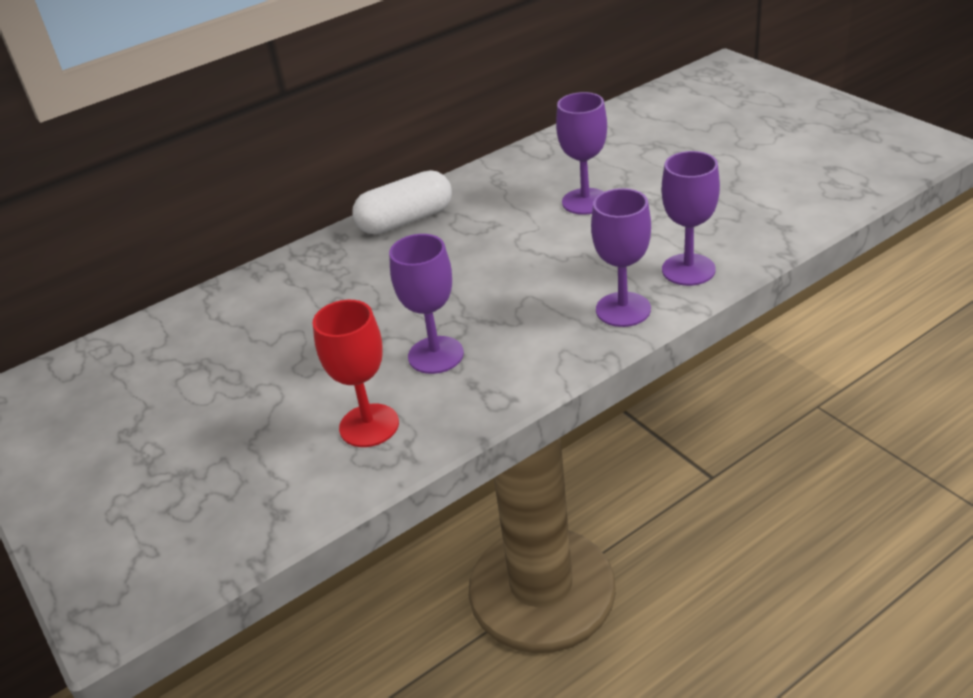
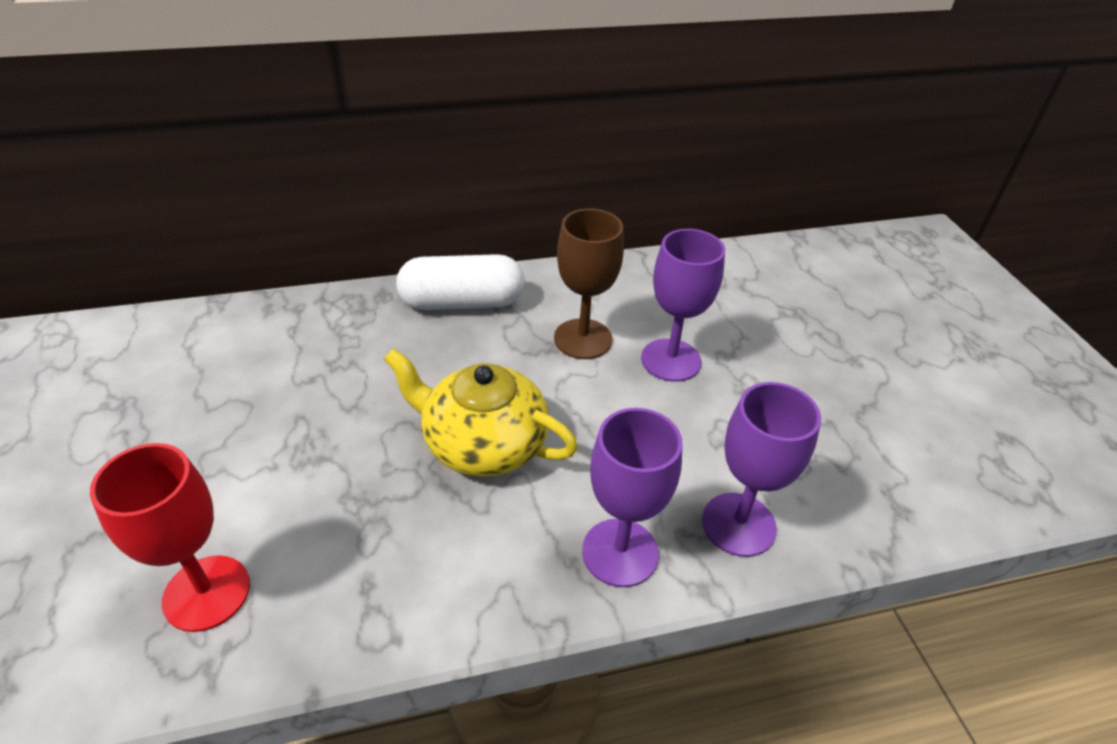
camera: 15 degrees right, 5 degrees up
purple goblet [389,234,464,374] -> none
none -> yellow teapot [384,348,578,477]
none -> brown goblet [554,209,624,359]

